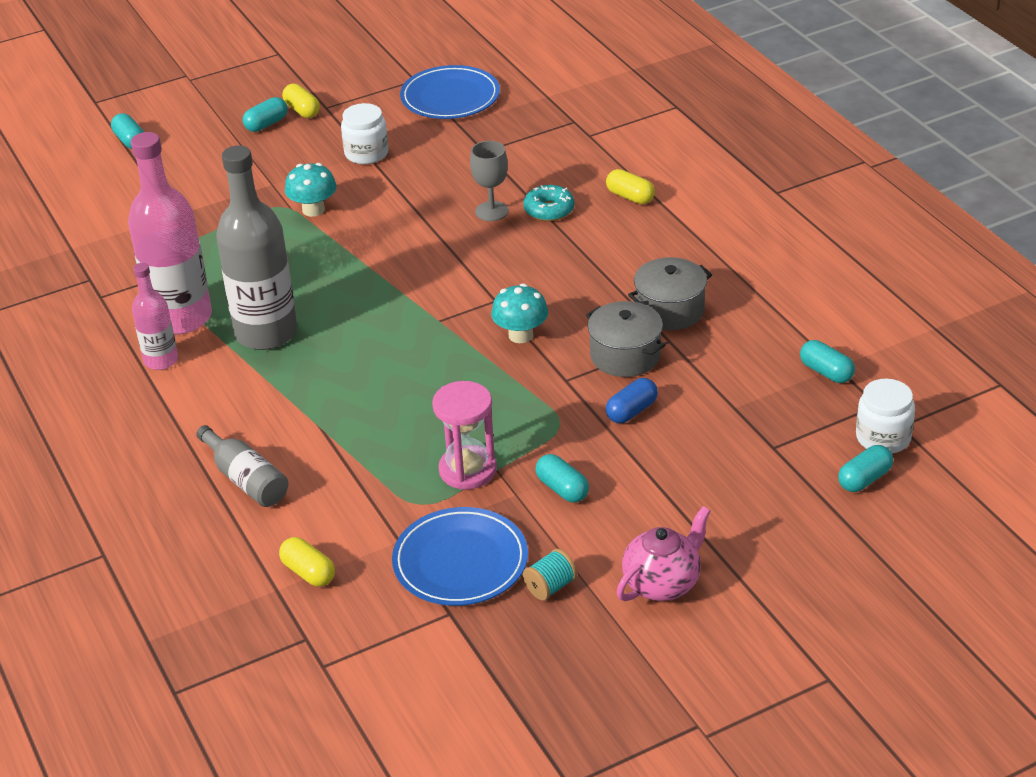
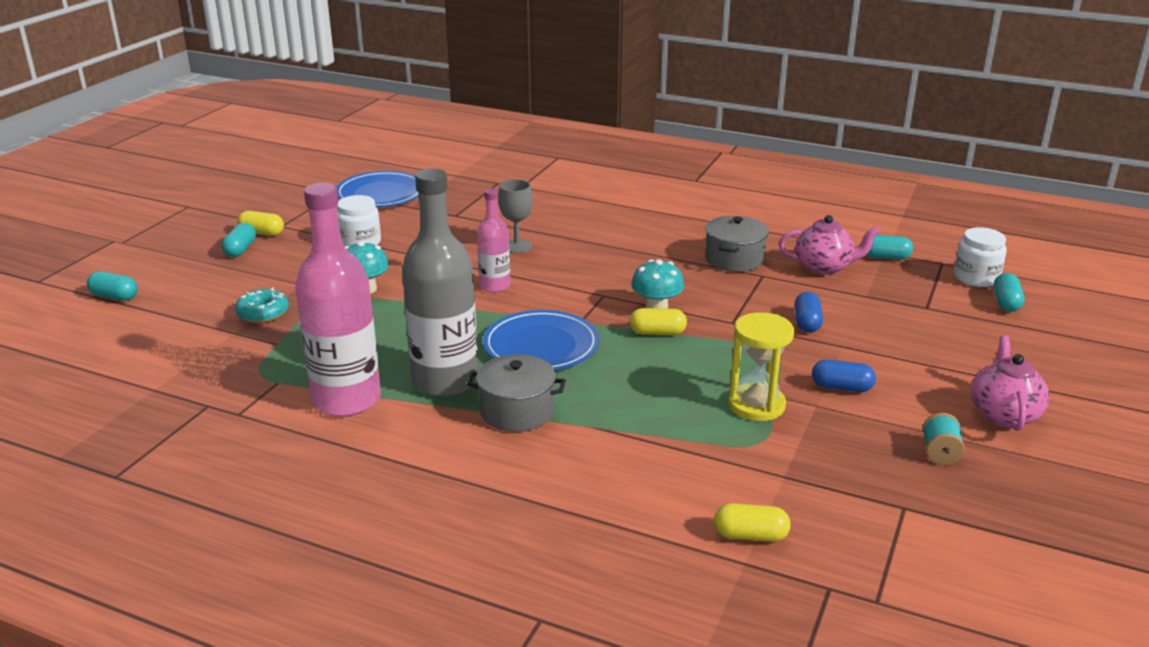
camera: 40 degrees left, 10 degrees down
pink bottle [132,263,178,370] -> pink bottle moved to [477,188,510,292]
grey bottle [196,425,288,507] -> none
blue plate [392,507,528,606] -> blue plate moved to [483,310,599,370]
pink hourglass [432,381,497,489] -> yellow hourglass [728,312,795,421]
turquoise donut [523,185,575,221] -> turquoise donut moved to [235,288,289,323]
turquoise capsule [535,454,589,503] -> blue capsule [812,360,876,392]
grey pot [586,301,665,377] -> grey pot moved to [467,354,566,432]
yellow capsule [606,169,655,204] -> yellow capsule moved to [629,308,687,335]
none -> pink teapot [779,215,880,275]

